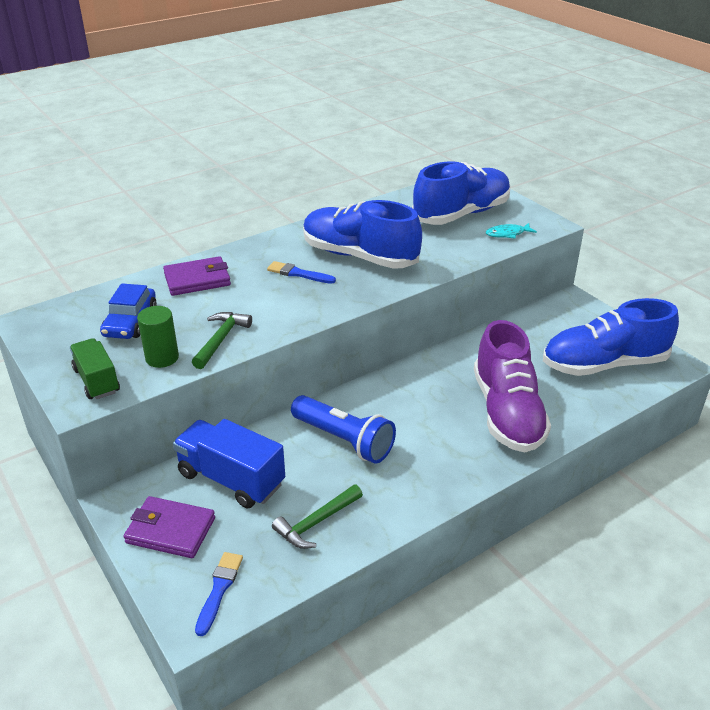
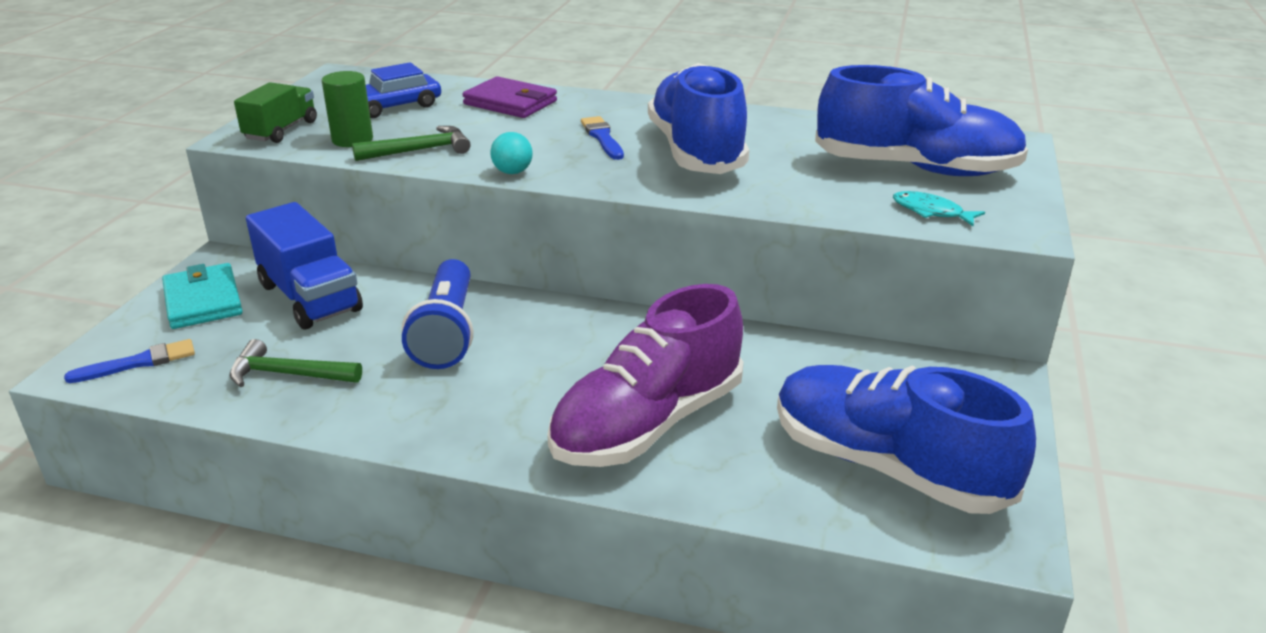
camera: 50 degrees right, 5 degrees down
purple wallet [124,496,215,558] -> turquoise wallet [162,263,243,329]
blue truck [173,419,285,508] -> blue truck turned 150 degrees clockwise [246,202,363,330]
none -> turquoise ball [490,132,533,174]

